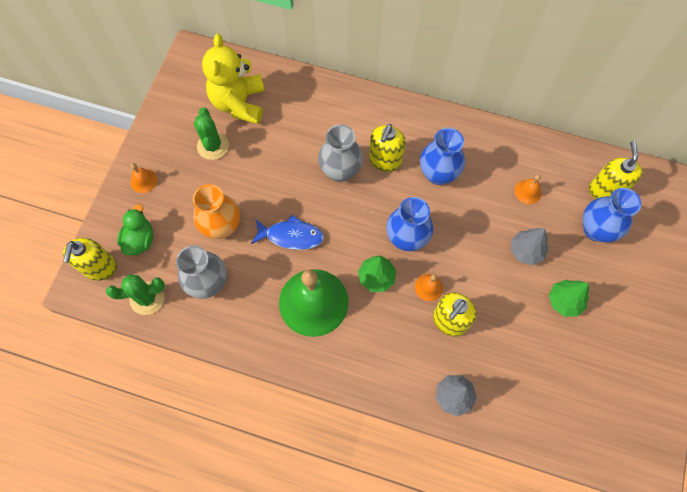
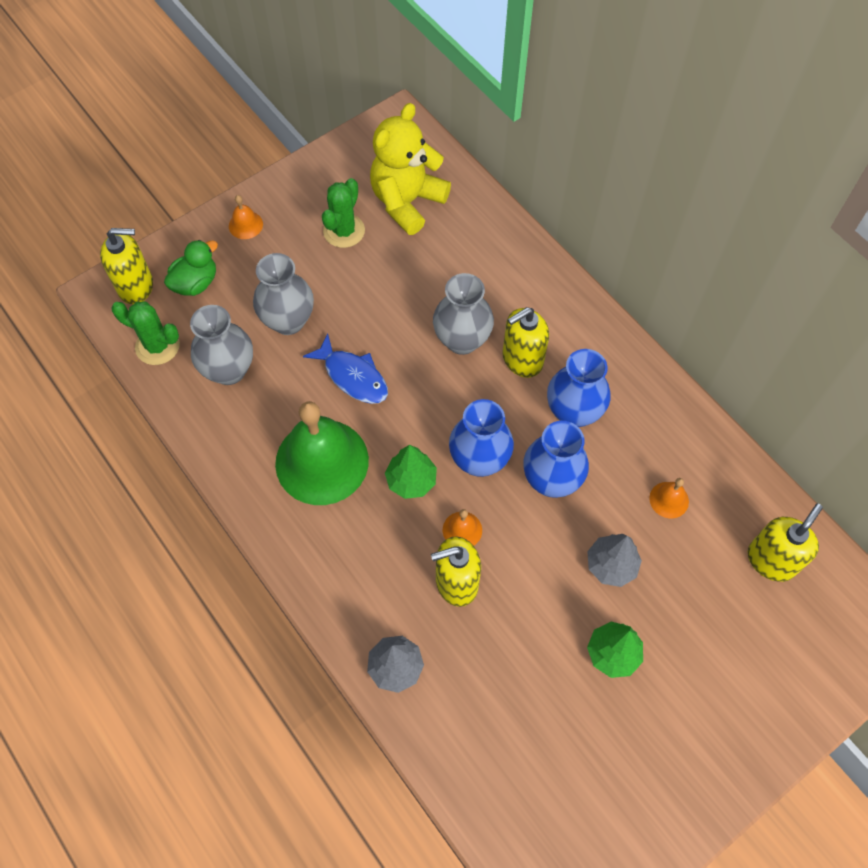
camera: 35 degrees right, 5 degrees down
yellow soap dispenser [63,238,117,281] -> yellow soap dispenser turned 135 degrees counterclockwise [100,228,153,304]
orange vase [193,184,240,239] -> grey vase [253,253,314,335]
blue vase [583,188,641,242] -> blue vase moved to [523,421,589,498]

